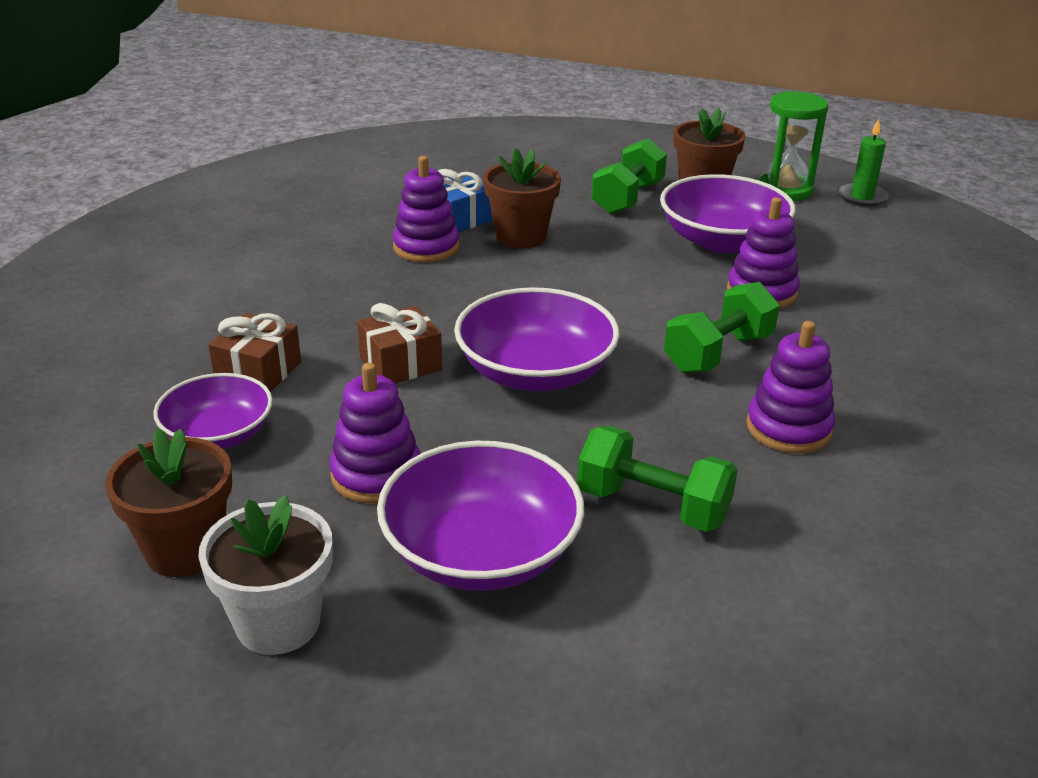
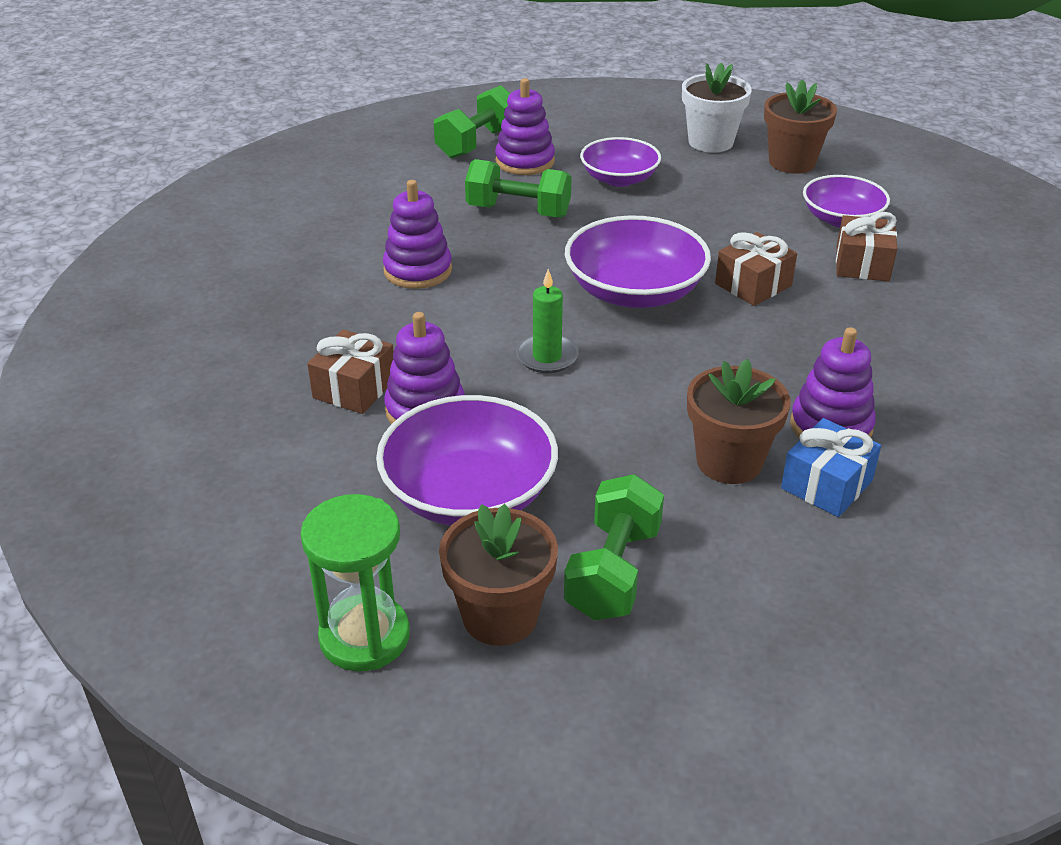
camera: 170 degrees right, 5 degrees up
purple stacking toy [329,363,420,504] -> purple stacking toy moved to [495,78,555,175]
purple bowl [377,441,584,591] -> purple bowl [580,137,661,187], size x0.65
green dumbbell [664,282,780,373] -> green dumbbell moved to [434,85,510,158]
green candle [838,119,889,207] -> green candle moved to [516,269,578,373]
none -> brown gift [307,329,394,414]

